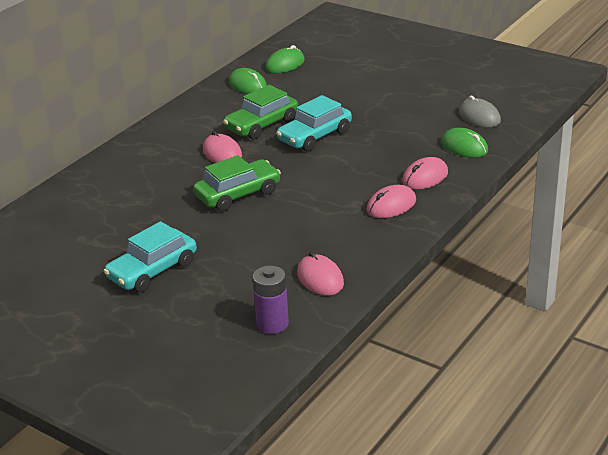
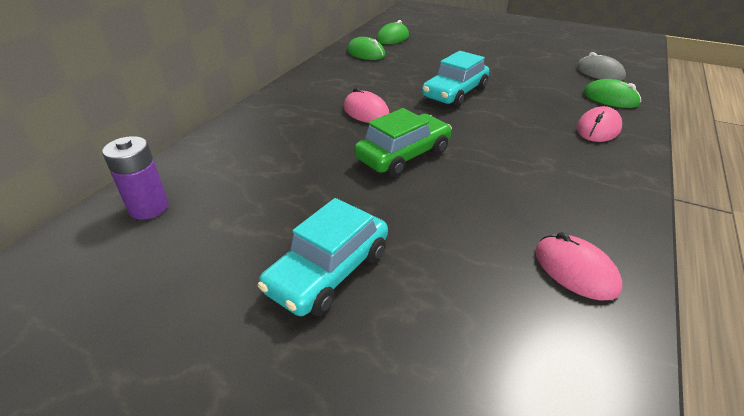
camera: 10 degrees left, 5 degrees up
green car [223,85,298,140] -> none
purple battery [252,266,289,334] -> purple battery moved to [102,136,169,220]
pink mouse [367,185,416,218] -> none

